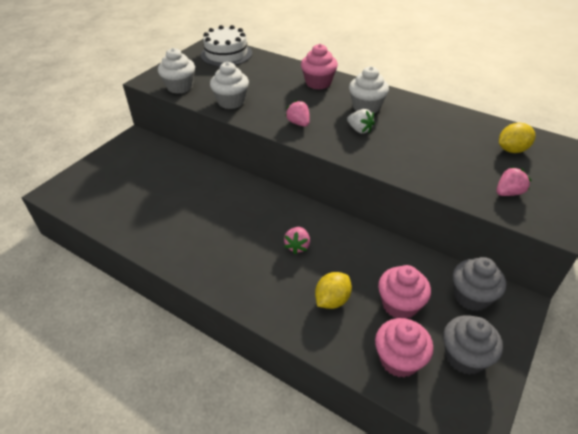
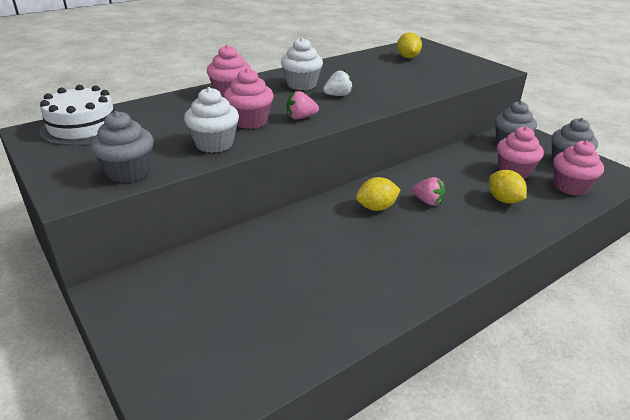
camera: 70 degrees left, 10 degrees down
white cupcake [158,48,195,94] -> grey cupcake [91,111,154,183]
pink strawberry [496,167,532,196] -> none
none -> pink cupcake [224,68,274,129]
none -> yellow lemon [356,177,400,211]

